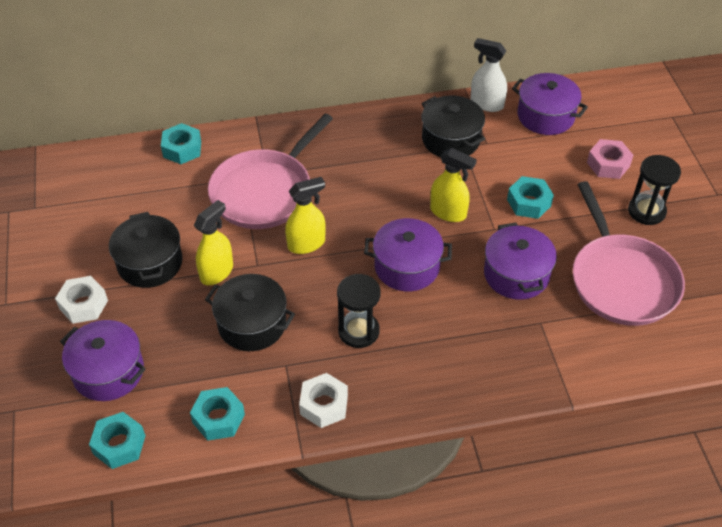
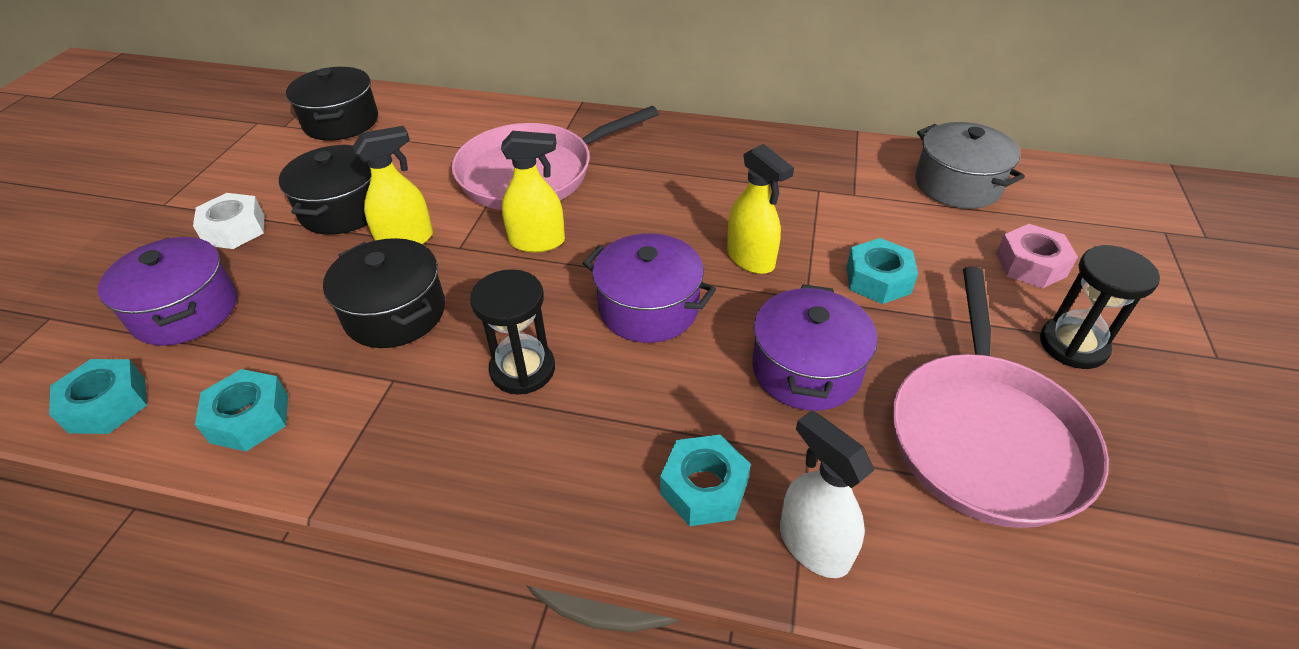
camera: 25 degrees right, 5 degrees down
turquoise nut [161,123,201,164] -> turquoise nut moved to [660,435,751,526]
white nut [299,373,348,428] -> none
black pot [422,96,485,157] -> black pot moved to [286,67,378,141]
white spray bottle [470,38,507,112] -> white spray bottle moved to [780,410,874,578]
purple pot [512,73,588,135] -> grey pot [915,122,1025,209]

